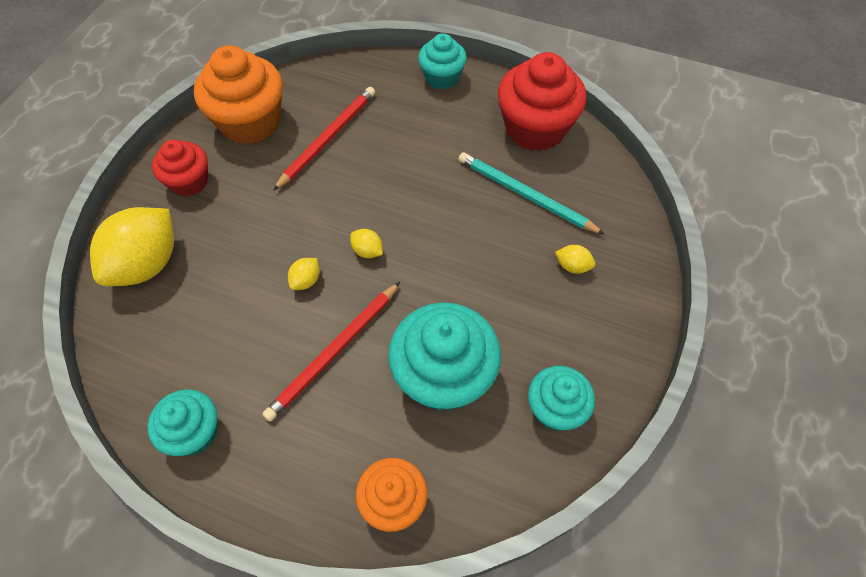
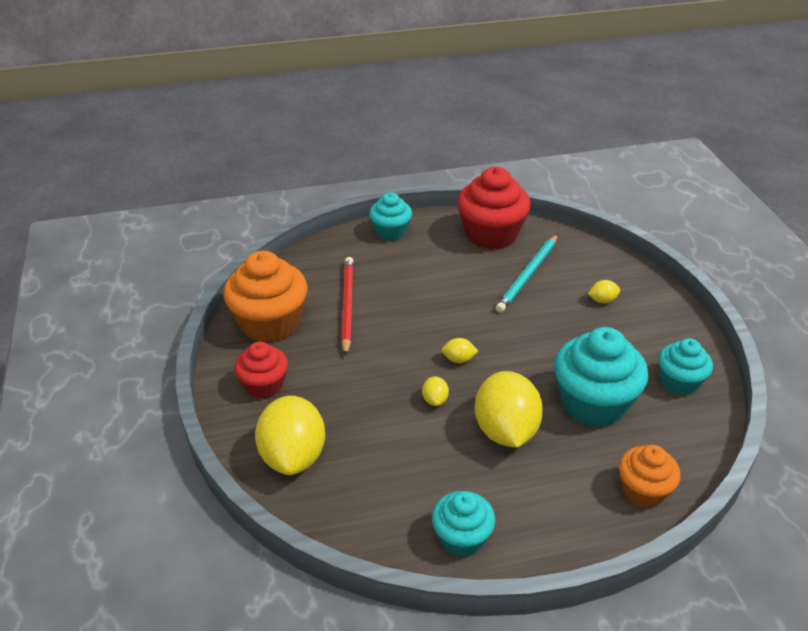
camera: 35 degrees left, 20 degrees down
red pencil [262,282,400,422] -> yellow lemon [475,371,543,447]
turquoise pencil [459,152,605,235] -> turquoise pencil turned 60 degrees counterclockwise [496,234,558,312]

